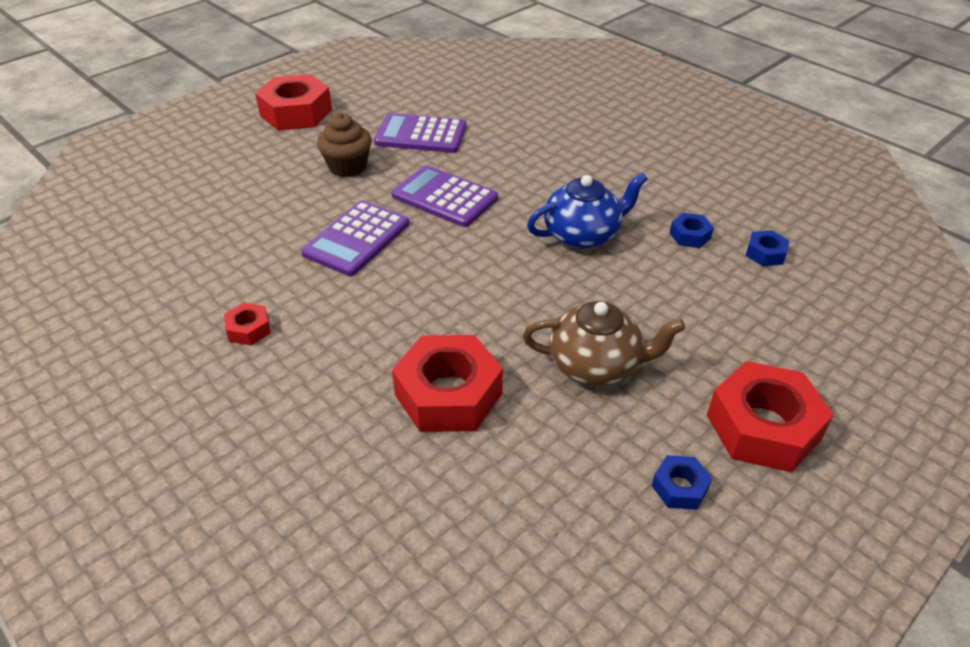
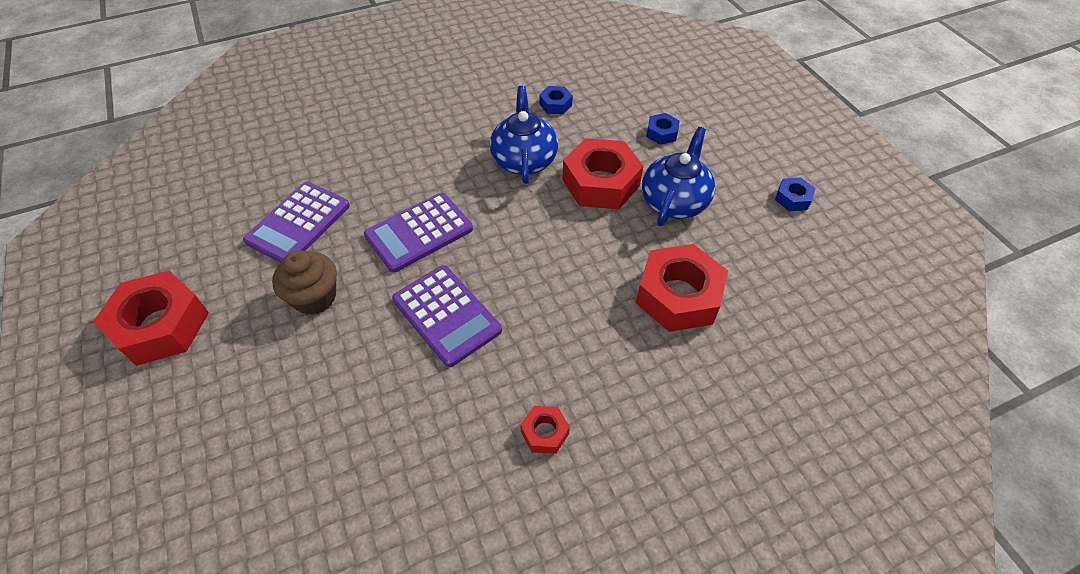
camera: 70 degrees left, 10 degrees up
brown teapot [523,301,686,386] -> blue teapot [642,127,715,226]
red nut [707,361,834,472] -> red nut moved to [562,138,643,209]
blue nut [746,230,790,266] -> blue nut moved to [646,113,680,145]

